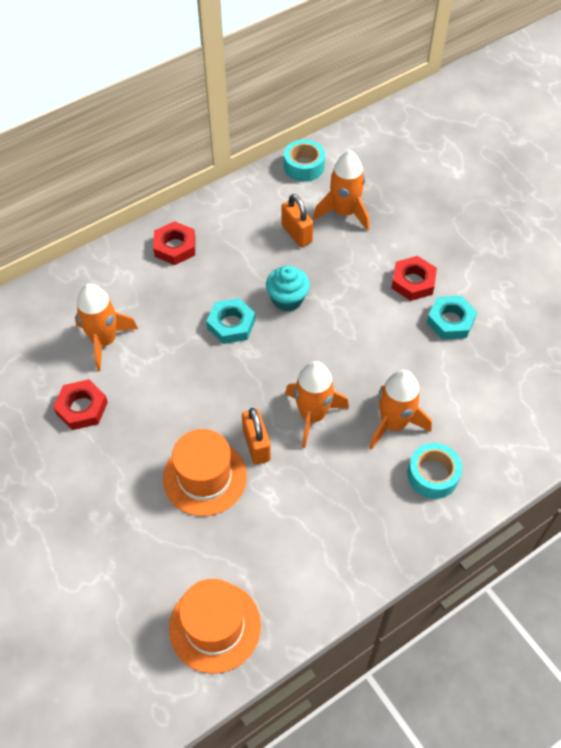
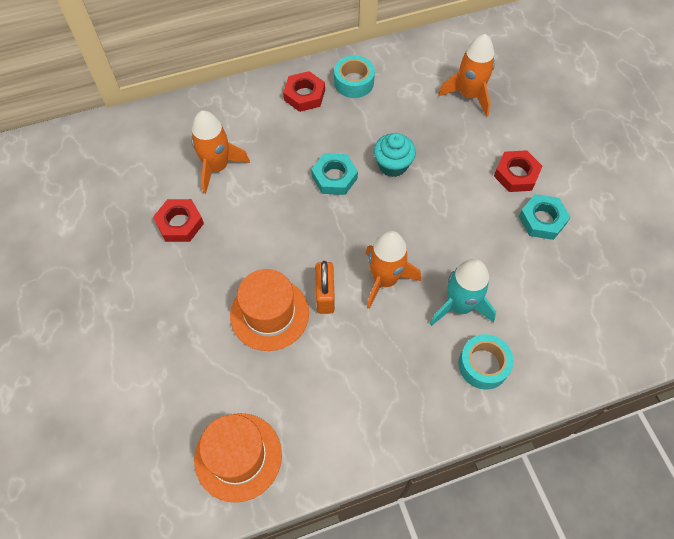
camera: 15 degrees right, 5 degrees up
orange padlock [282,194,313,247] -> none
turquoise tape [284,139,325,182] -> turquoise tape moved to [334,55,375,98]
orange rocket [369,370,432,450] -> turquoise rocket [430,259,496,326]

